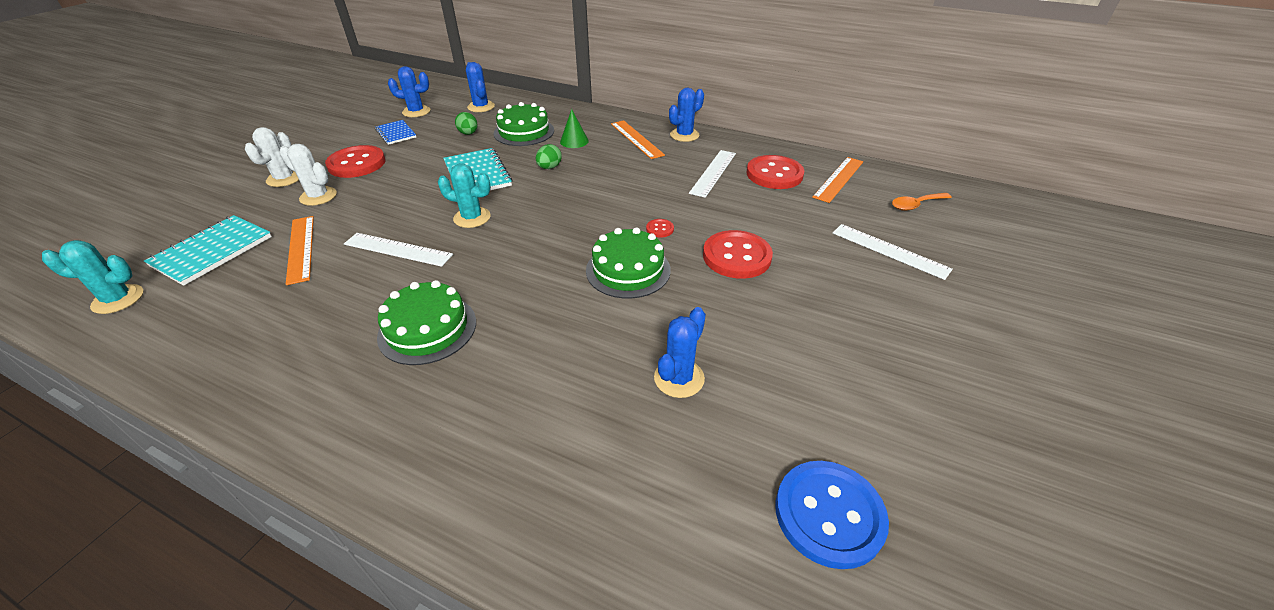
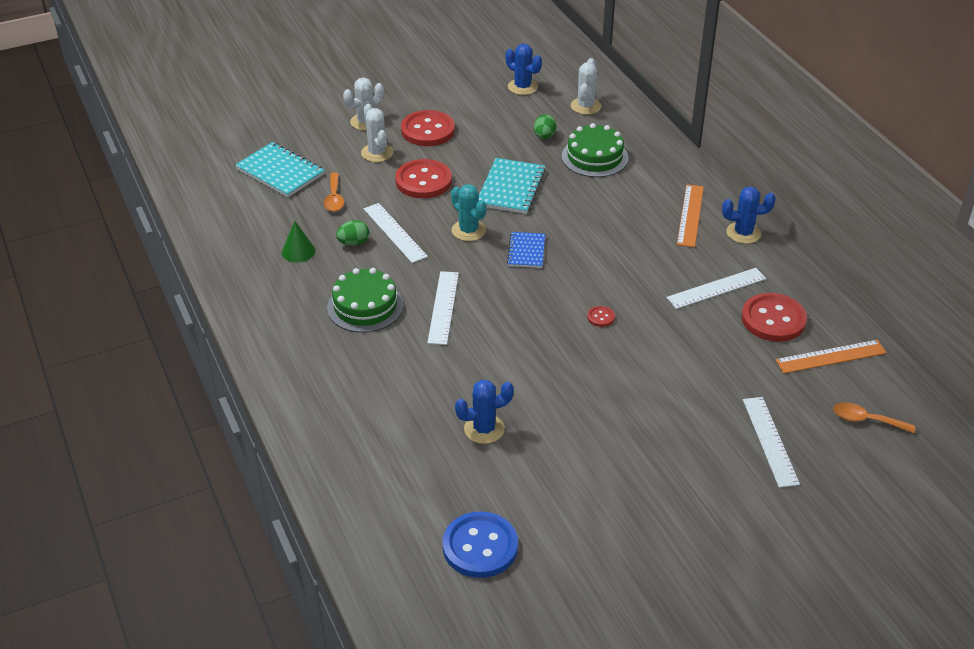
camera: 40 degrees right, 0 degrees up
turquoise cactus [42,240,143,314] -> none
turquoise notebook [144,215,272,286] -> turquoise notebook turned 60 degrees clockwise [235,142,325,197]
orange ruler [286,216,314,285] -> orange spoon [324,173,344,212]
blue notebook [375,120,416,145] -> blue notebook moved to [507,232,545,268]
blue cactus [466,62,495,112] -> white cactus [571,58,601,115]
green egg [536,144,562,169] -> green egg moved to [336,220,369,246]
green cone [560,109,589,148] -> green cone moved to [282,221,315,263]
green cake [586,227,671,299] -> none
red button [703,230,773,279] -> red button moved to [395,159,452,198]
none -> white ruler [427,271,459,345]

